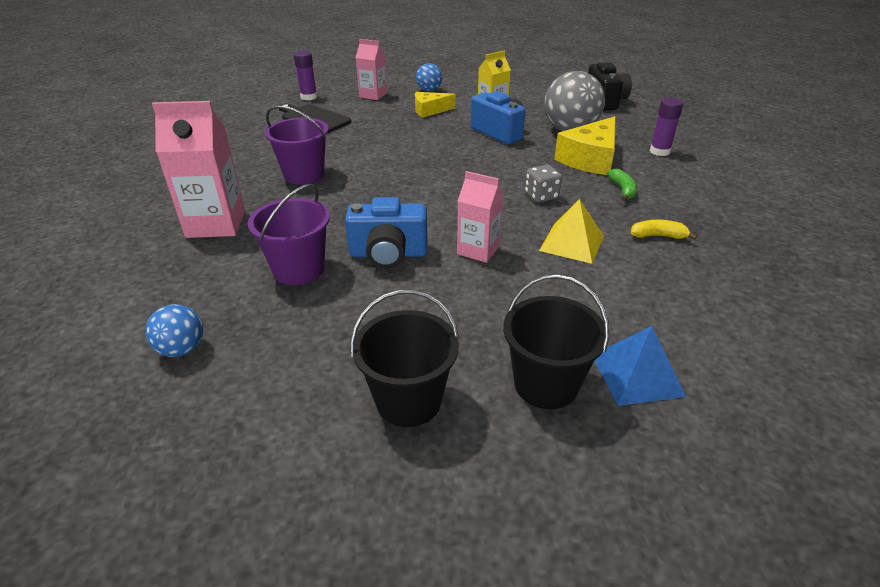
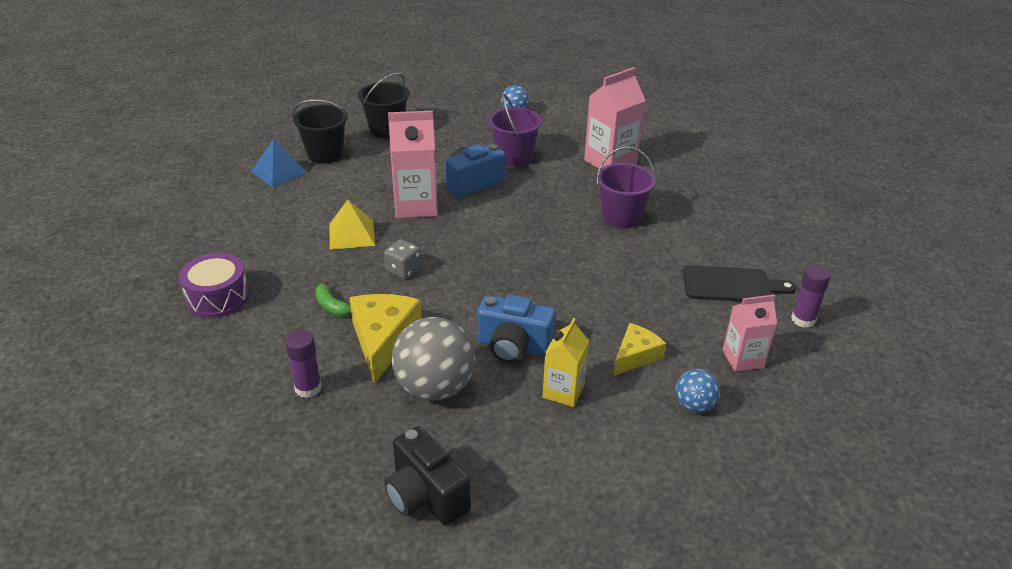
camera: 145 degrees right, 0 degrees up
pink carton [457,171,504,263] -> pink carton [388,111,438,218], size x1.60
yellow banana [631,220,697,240] -> none
none -> purple drum [179,253,249,318]

